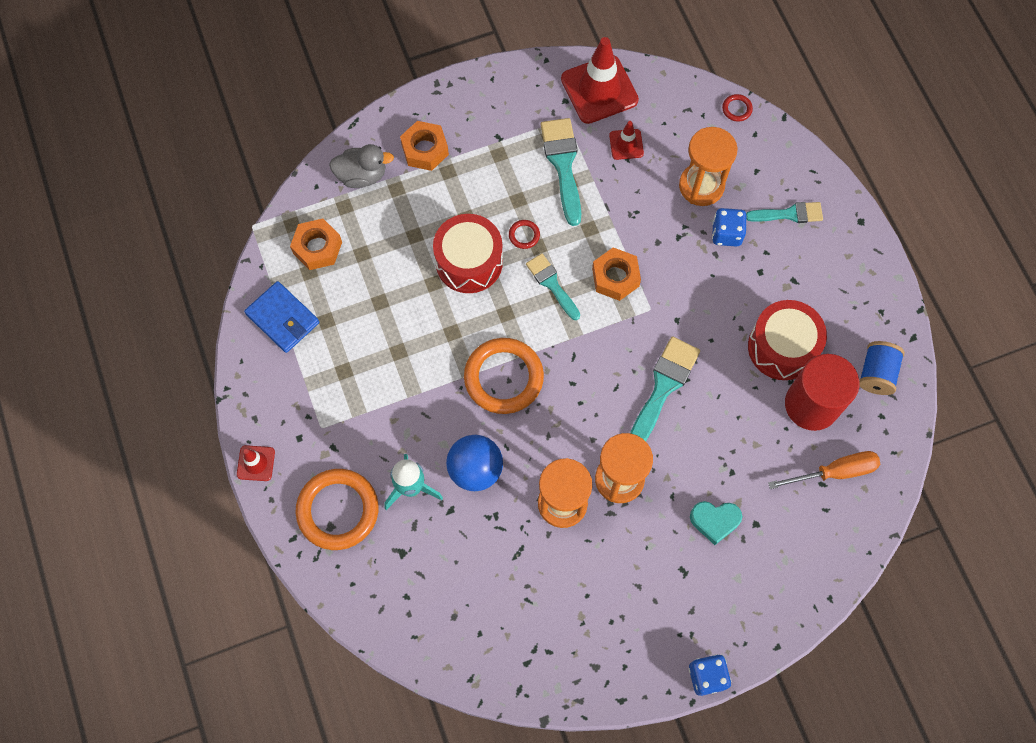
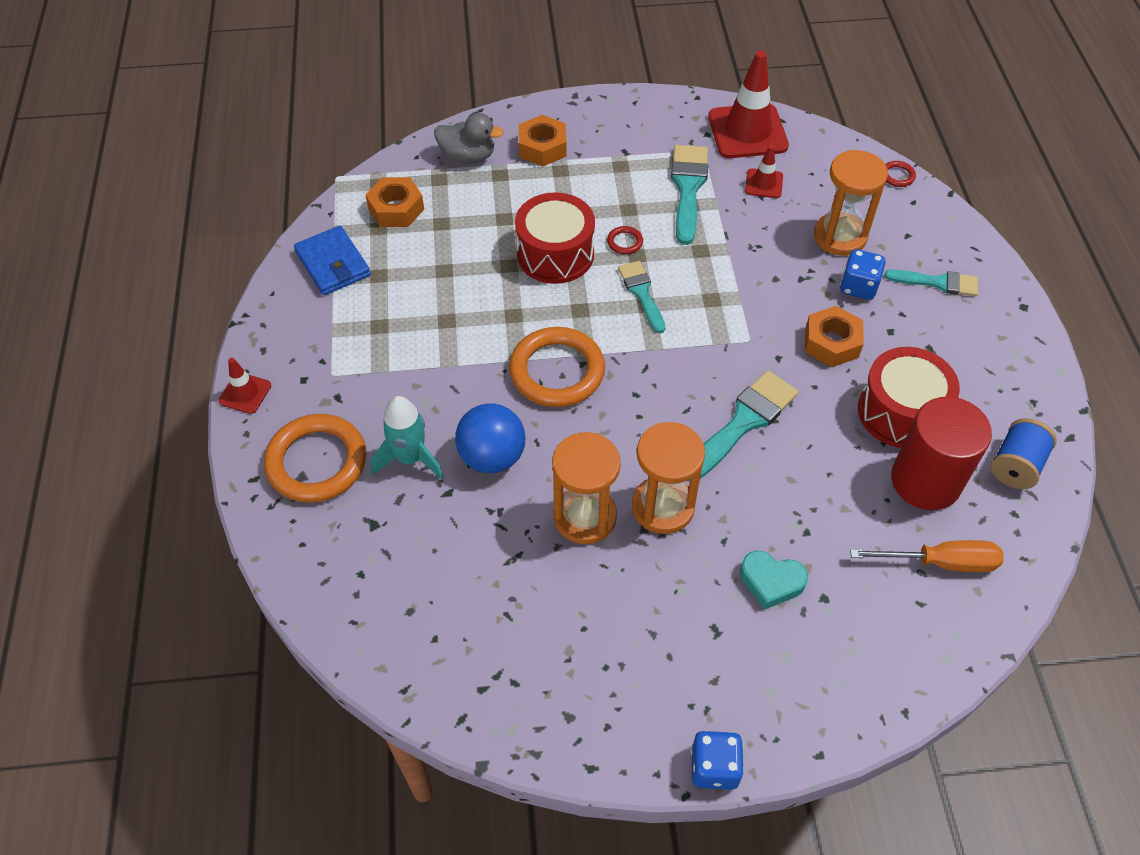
camera: 15 degrees right, 15 degrees down
orange nut [592,247,641,301] -> orange nut moved to [805,306,864,367]

